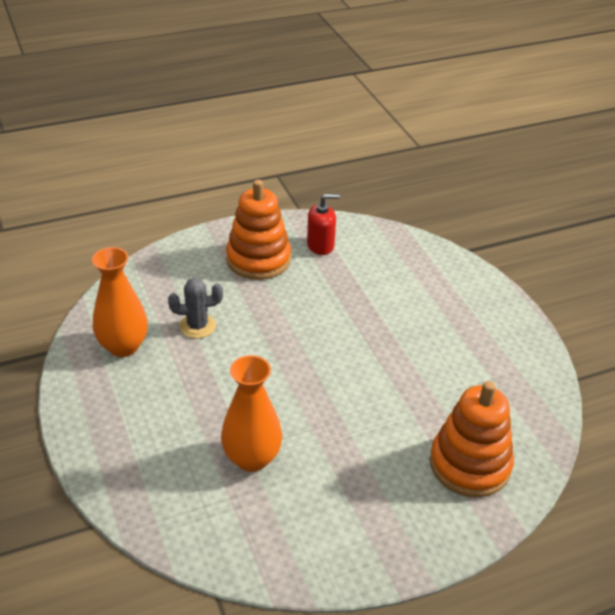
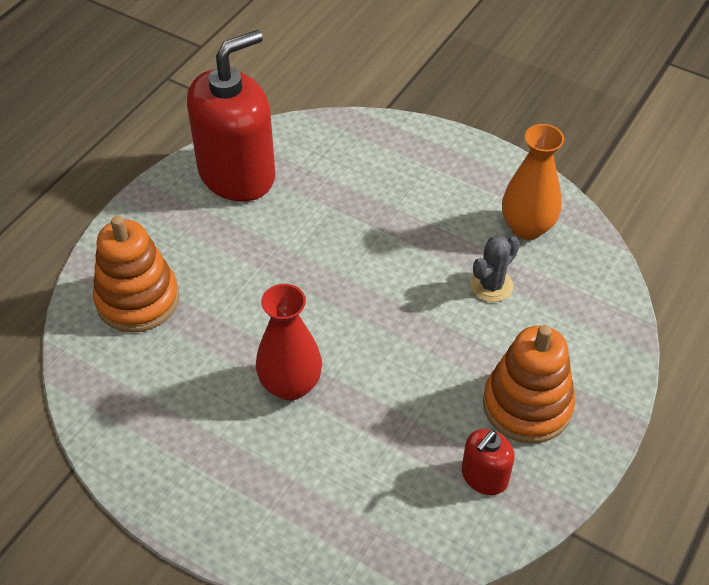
camera: 145 degrees right, 10 degrees up
orange vase [221,355,282,472] -> none
none -> red soap dispenser [187,30,275,201]
none -> red vase [256,284,322,401]

